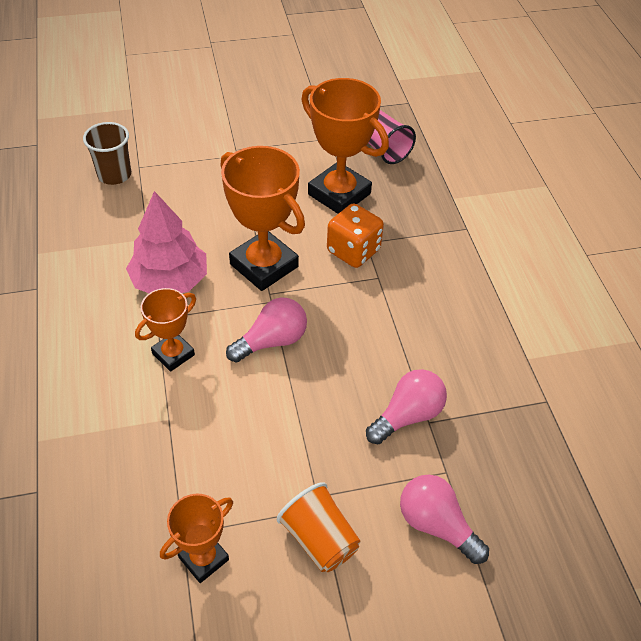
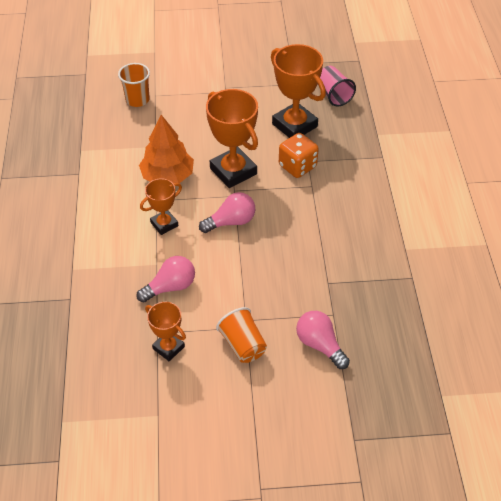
camera: 10 degrees right, 0 degrees up
brown cup [83,122,131,185] -> orange cup [118,63,150,107]
pink tree [126,191,207,293] -> orange tree [139,115,194,183]
orange trophy [160,494,233,583] -> orange trophy turned 75 degrees clockwise [145,302,186,361]
pink light bulb [366,369,447,445] -> pink light bulb moved to [136,256,195,303]

